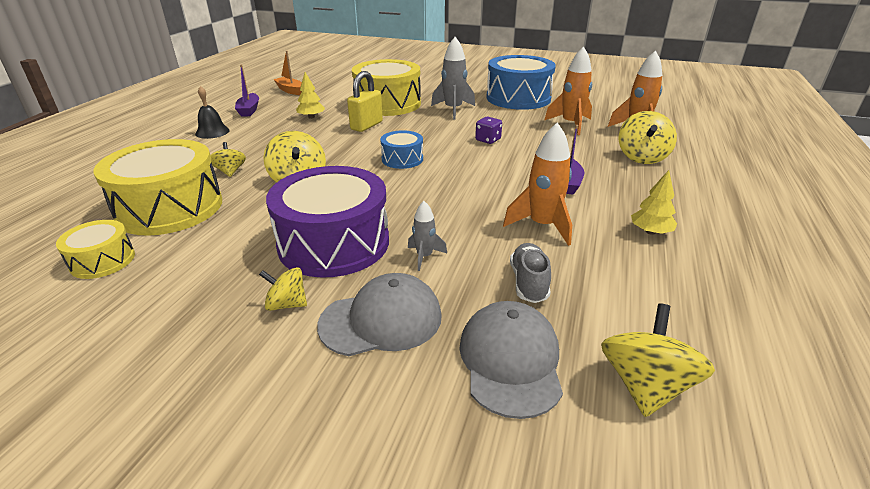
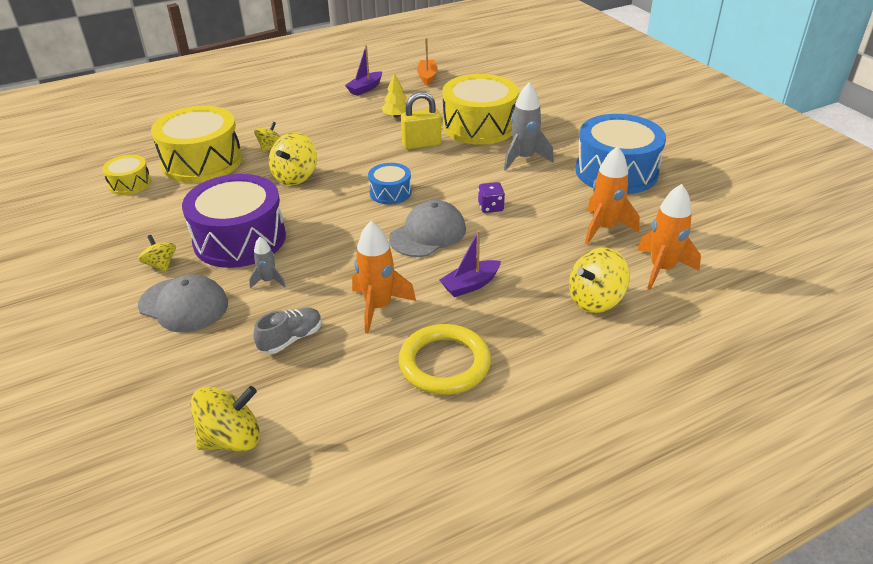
camera: 45 degrees right, 5 degrees up
black bell [195,86,230,139] -> none
grey cap [459,301,563,419] -> grey cap moved to [389,200,466,257]
yellow tree [631,170,677,235] -> yellow ring [399,324,491,395]

